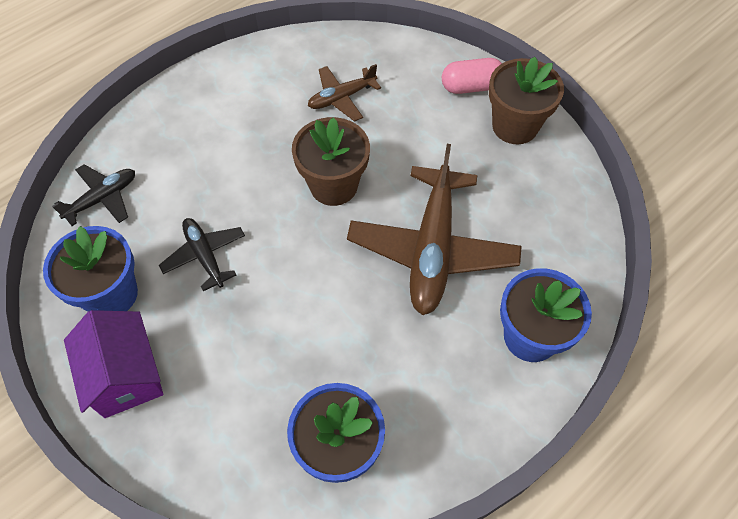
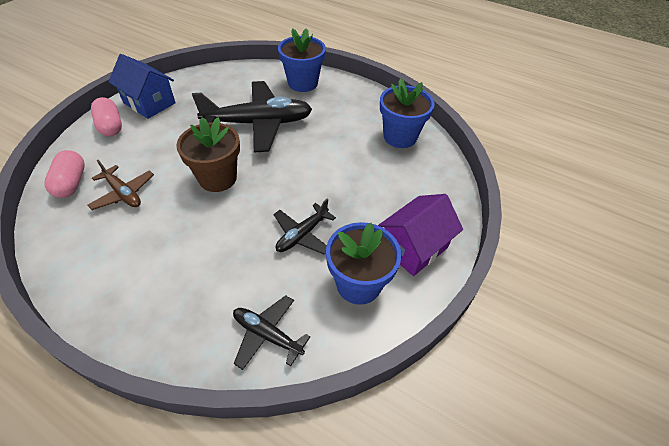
camera: 110 degrees left, 10 degrees down
brown plane [347,144,522,315] -> black plane [192,81,312,153]
brown flower pot [489,57,564,144] -> blue house [108,54,176,119]
none -> pink capsule [44,150,85,198]

